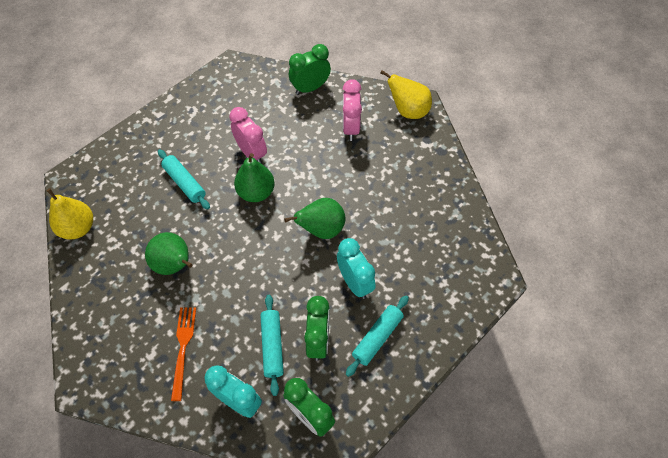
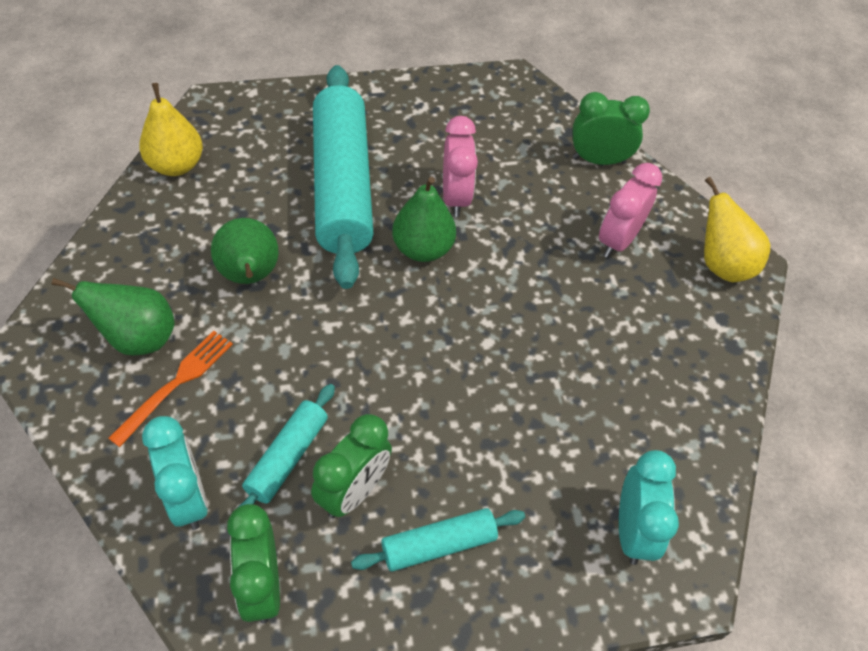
camera: 30 degrees right, 5 degrees down
turquoise rolling pin [158,149,210,210] -> turquoise rolling pin [313,65,374,289], size x2.09
green pear [284,198,346,239] -> green pear moved to [52,278,175,356]
turquoise clock [337,238,376,299] -> turquoise clock moved to [619,450,679,565]

